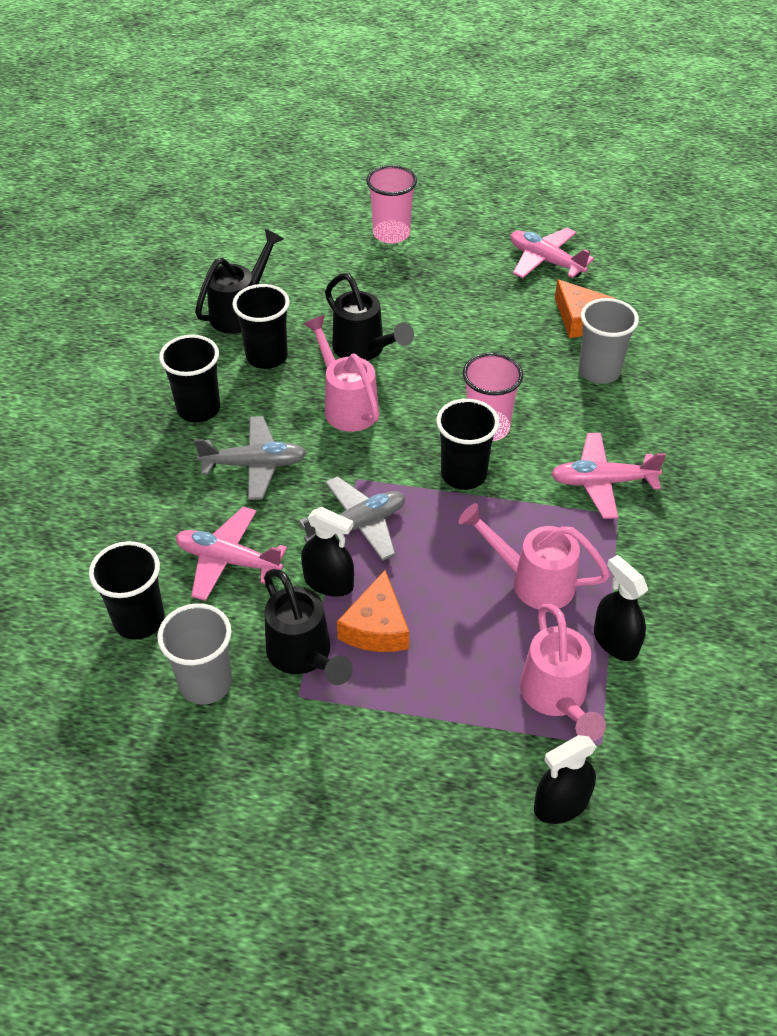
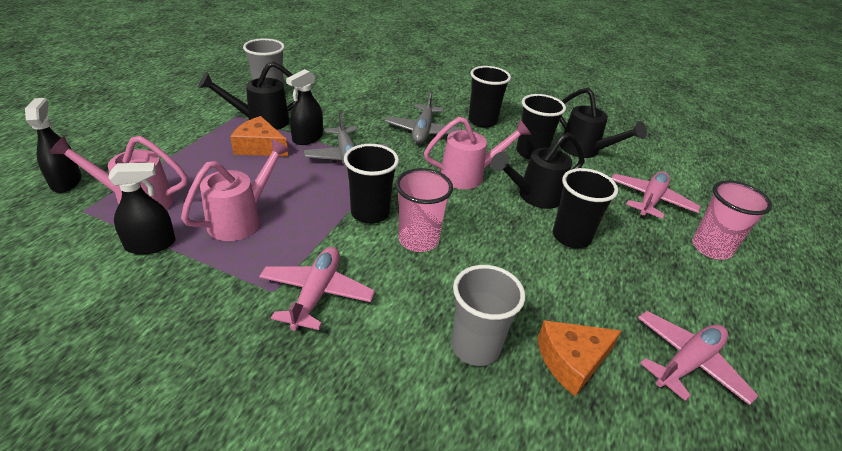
camera: 100 degrees right, 10 degrees down
black cup [89,541,165,640] -> black cup moved to [553,168,618,248]
pink plane [176,507,287,601] -> pink plane moved to [611,171,701,219]

